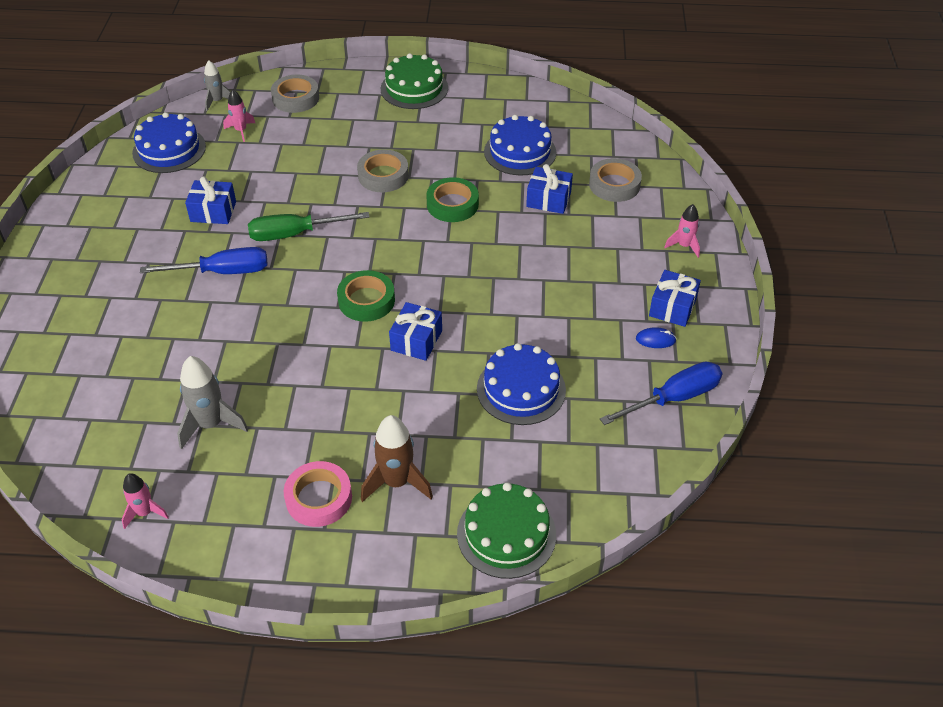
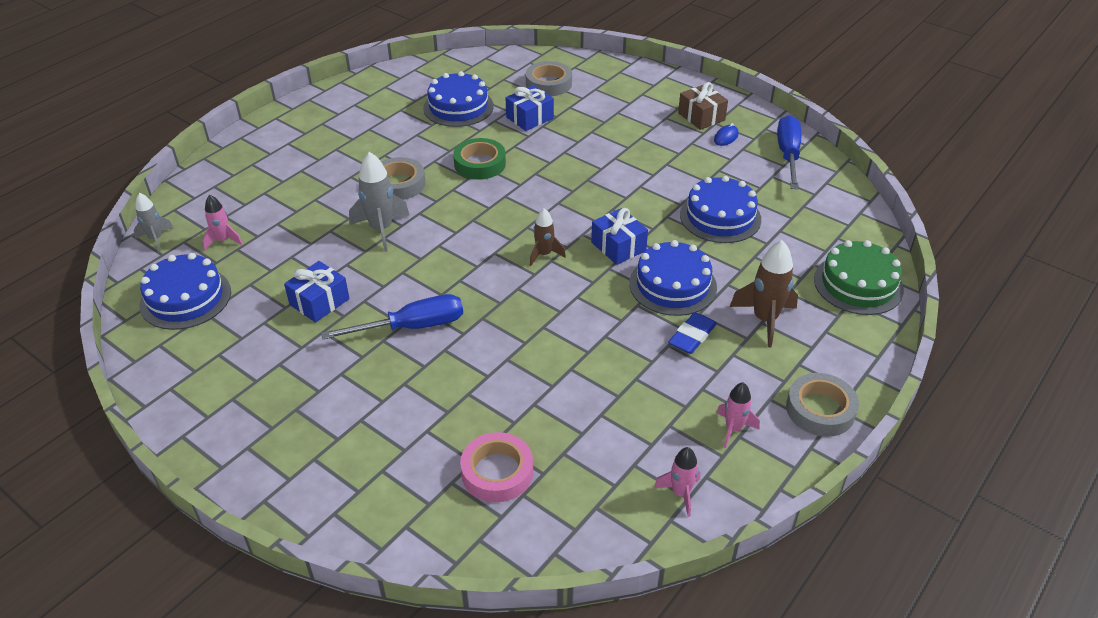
camera: 55 degrees left, 5 degrees down
blue screwdriver [140,247,268,274] -> blue screwdriver turned 45 degrees clockwise [321,294,463,340]
grey rocket [177,356,248,449] -> grey rocket moved to [349,152,410,252]
green screwdriver [248,212,369,241] -> none
grey tape [271,75,319,113] -> grey tape moved to [786,373,859,437]
pink tape [284,461,352,527] -> pink tape moved to [460,432,533,502]
green tape [337,270,395,322] -> brown rocket [530,208,566,266]
green cake [381,53,448,109] -> none
blue gift [649,270,701,327] -> brown gift [678,82,728,130]
pink rocket [664,204,700,258] -> pink rocket moved to [716,382,760,448]
none -> blue cake [629,240,717,316]
none -> blue eraser [668,312,717,354]

